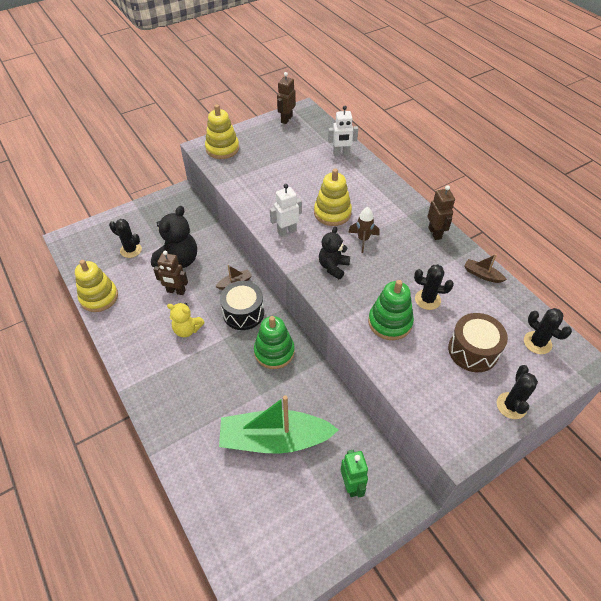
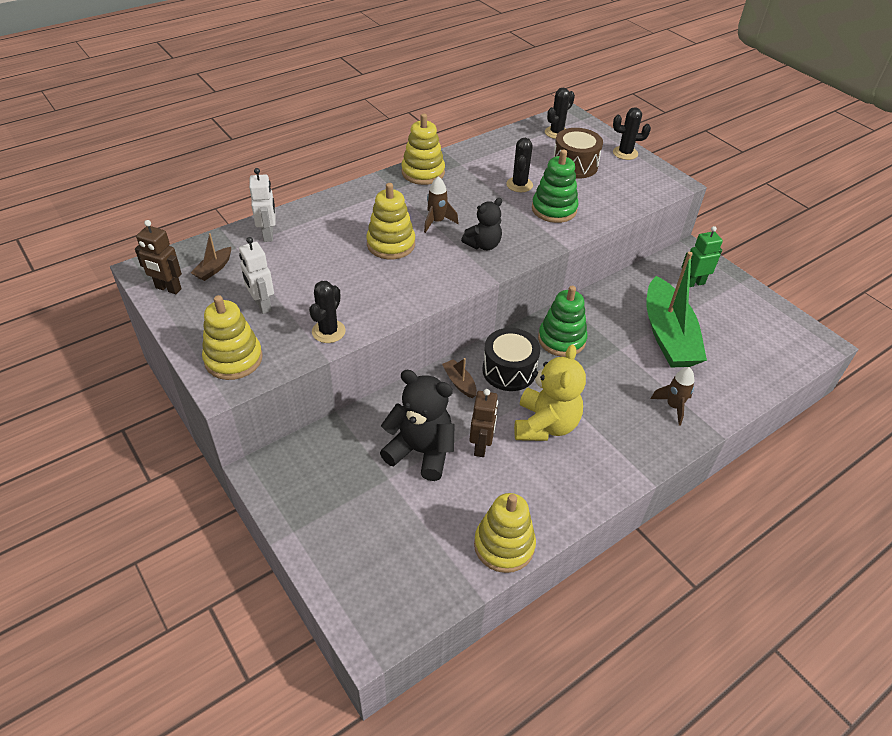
camera: 95 degrees left, 5 degrees down
black cactus [109,219,142,258] -> black cactus moved to [309,281,346,343]
yellow teddy bear [167,303,205,337] -> yellow teddy bear [514,345,586,441], size x1.62
white robot [270,184,302,237] -> white robot moved to [239,237,274,314]
black teddy bear [319,226,350,279] -> black teddy bear turned 60 degrees counterclockwise [461,198,502,250]
brown robot [428,185,455,240] -> yellow stacking toy [401,113,445,185]
brown boat [464,254,507,283] -> brown boat moved to [191,233,231,281]
none -> brown rocket [651,367,694,425]

